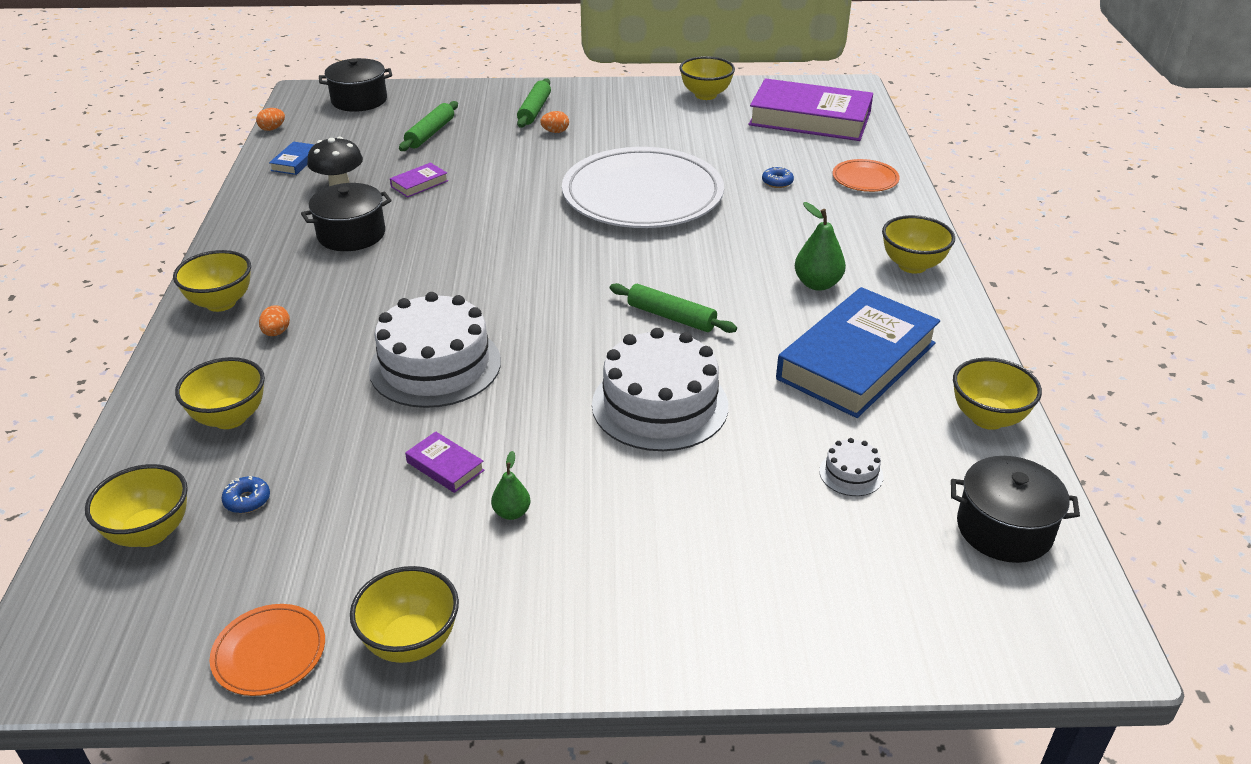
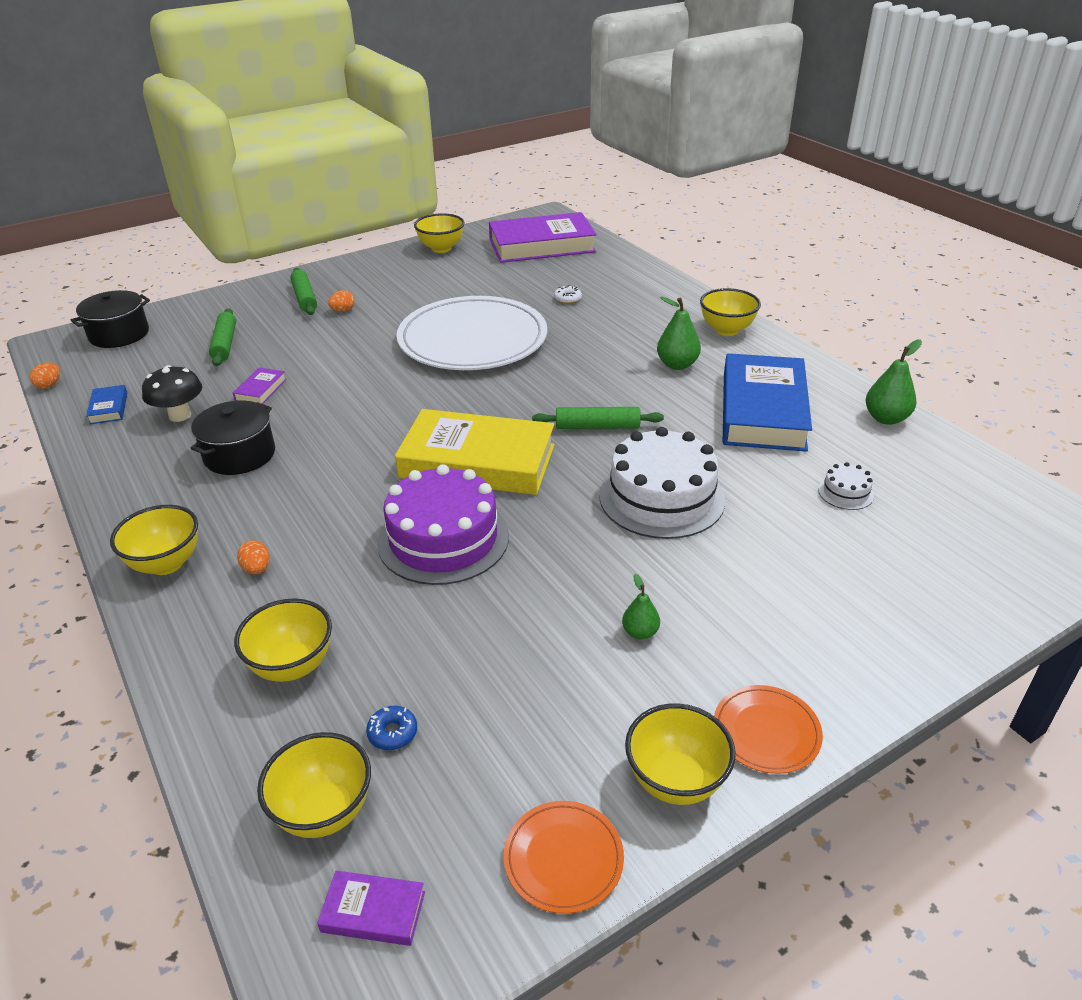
camera: 30 degrees left, 0 degrees up
white cake [369,292,501,408] -> purple cake [377,464,509,585]
purple book [405,432,485,493] -> purple book moved to [317,870,425,946]
blue donut [762,166,794,188] -> white donut [554,285,582,304]
orange plate [833,159,900,192] -> orange plate moved to [714,685,823,774]
black pot [951,456,1080,563] -> none
yellow bowl [953,358,1042,430] -> green pear [866,339,922,425]
none -> yellow book [395,409,555,495]

